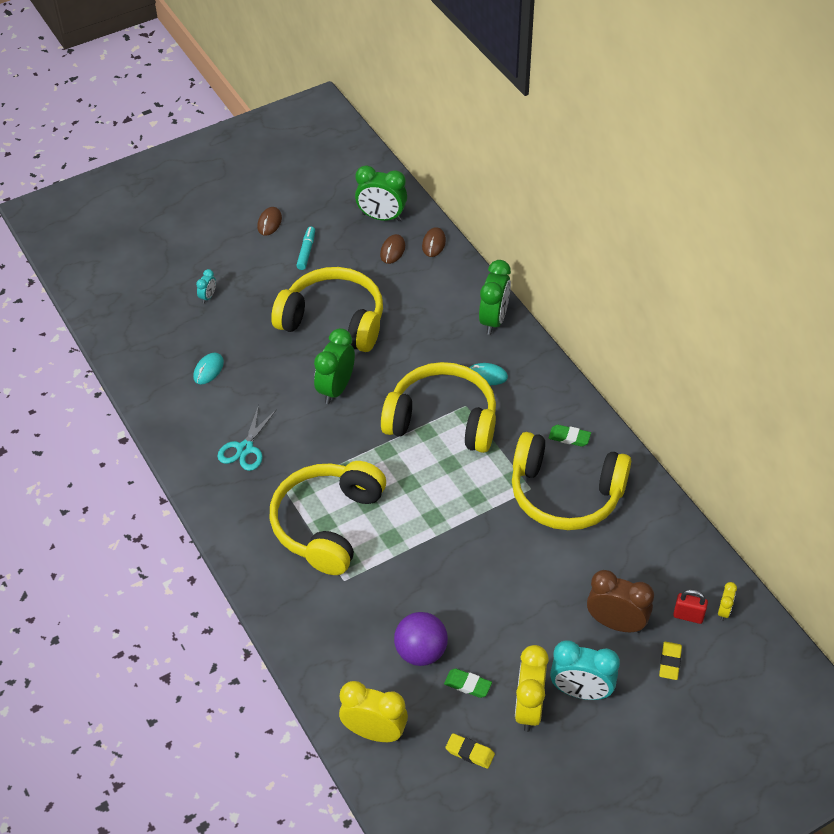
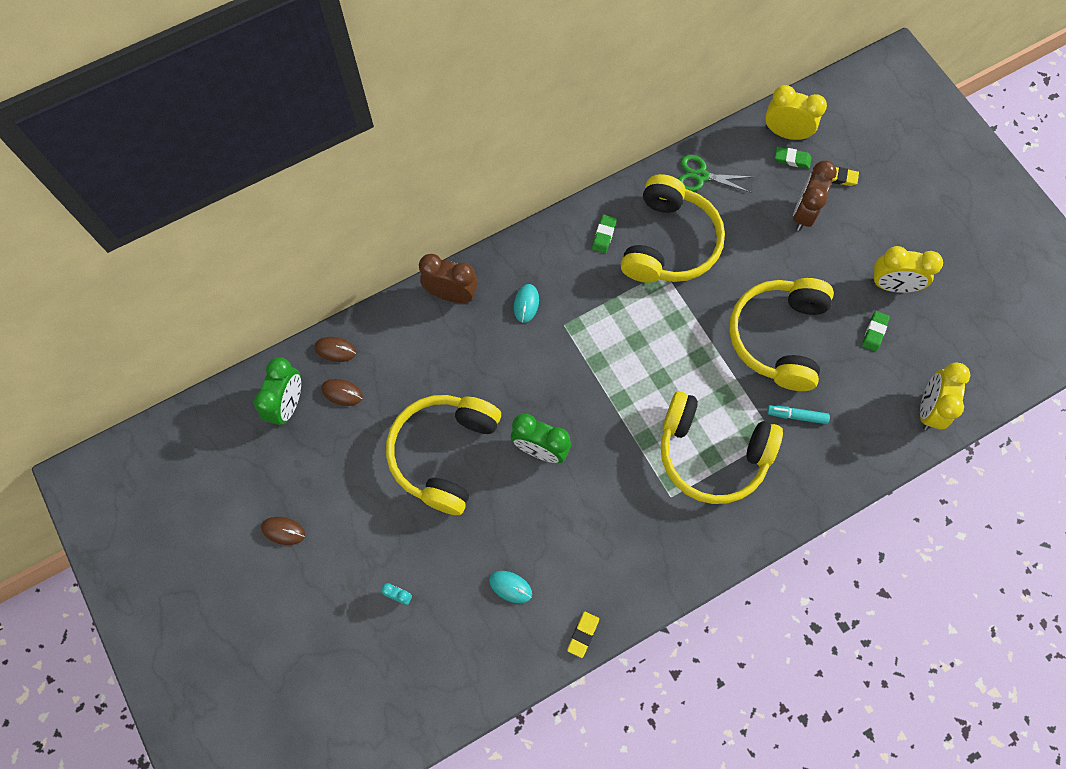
camera: 90 degrees left, 20 degrees up
turquoise scissors [217,405,277,471] -> none
turquoise marker [296,226,315,270] -> turquoise marker moved to [767,405,830,424]
yellow headphones [381,362,496,453] -> yellow headphones moved to [729,278,834,391]
purple ball [394,612,448,666] -> none
yellow eraser [446,733,495,769] -> yellow eraser moved to [567,611,599,658]
green clock [479,260,511,335] -> brown clock [419,254,478,303]
turquoise clock [550,640,620,700] -> none
red padlock [673,589,708,624] -> green eraser [775,147,811,169]
yellow clock [718,582,737,621] -> yellow clock [765,85,827,140], size x2.11
none -> green scissors [678,155,752,193]

